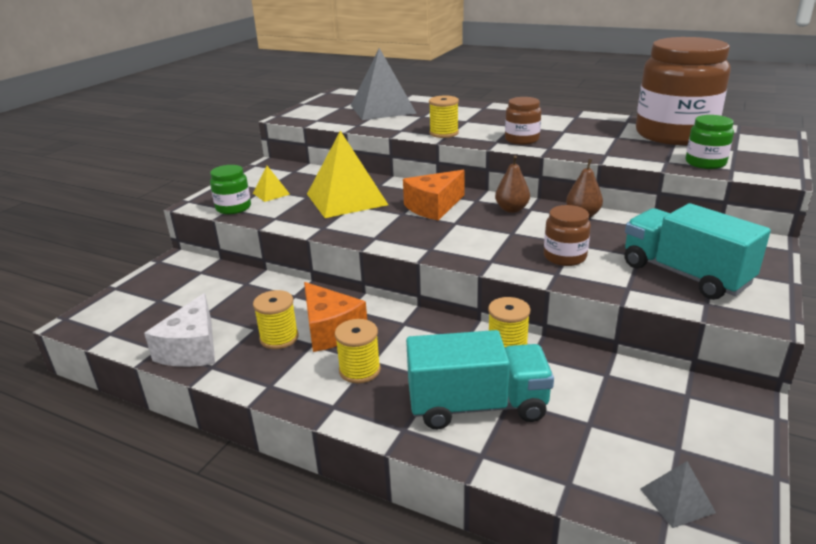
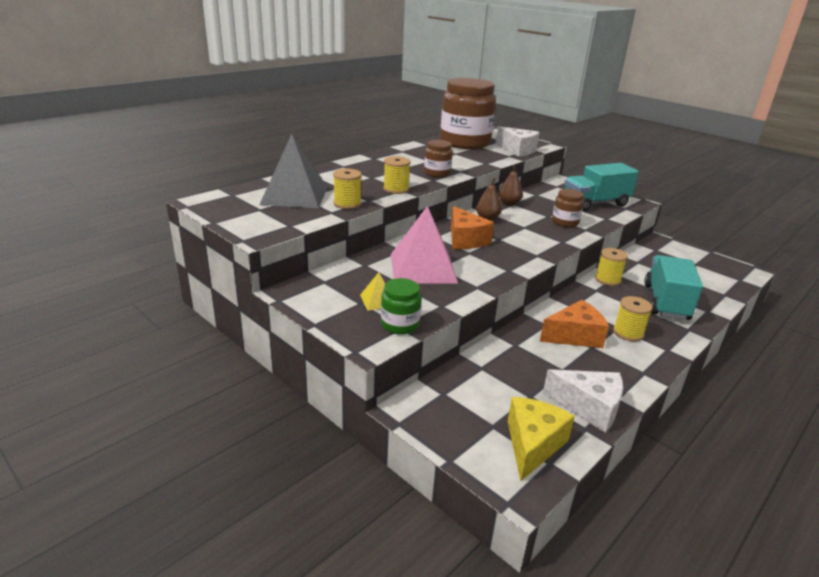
camera: 75 degrees left, 0 degrees up
yellow spool [253,290,299,349] -> yellow spool moved to [333,169,362,209]
yellow pyramid [307,131,388,218] -> pink pyramid [391,206,458,284]
grey pyramid [640,461,716,528] -> none
green jar [686,115,734,169] -> white cheese [495,126,540,157]
none -> yellow cheese [508,397,575,481]

